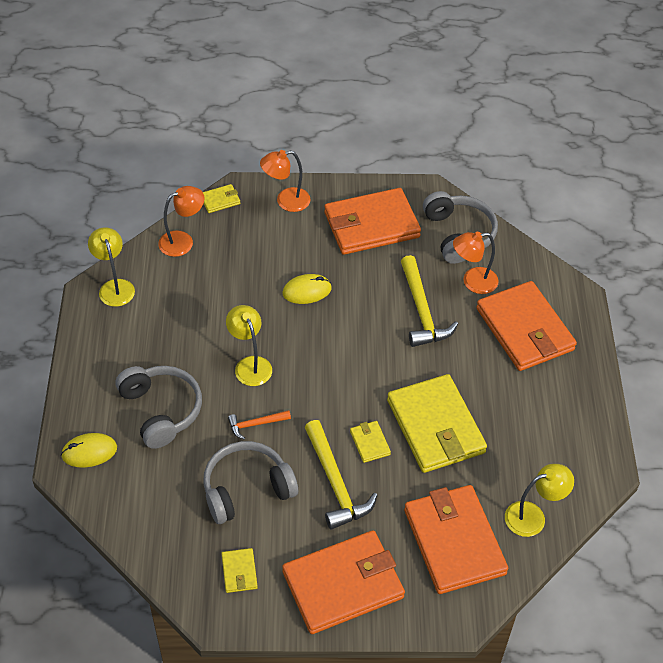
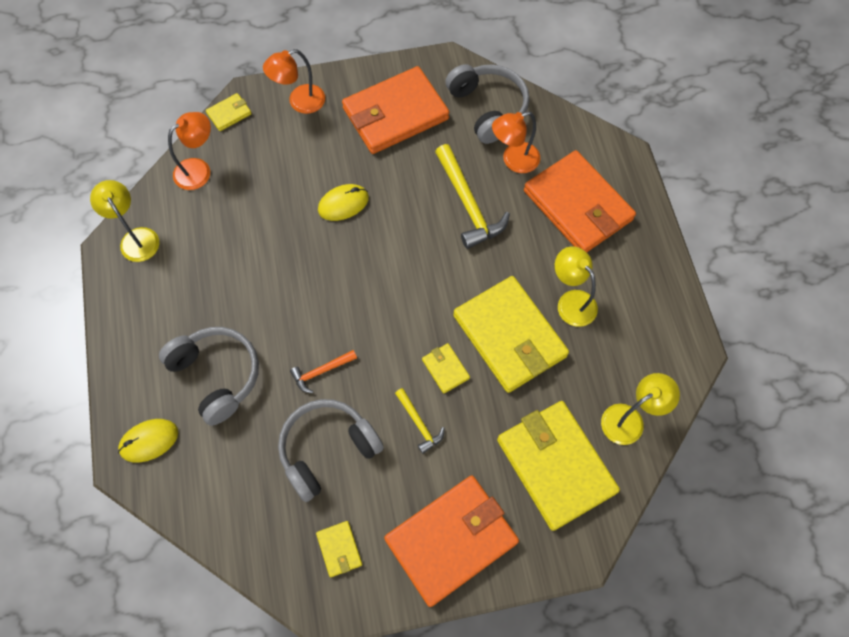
camera: 10 degrees left, 15 degrees up
yellow lamp [226,305,272,386] -> yellow lamp moved to [555,246,598,327]
yellow hammer [305,420,378,530] -> yellow hammer [395,388,444,454], size x0.53
orange wallet [404,485,508,594] -> yellow wallet [497,401,620,531]

